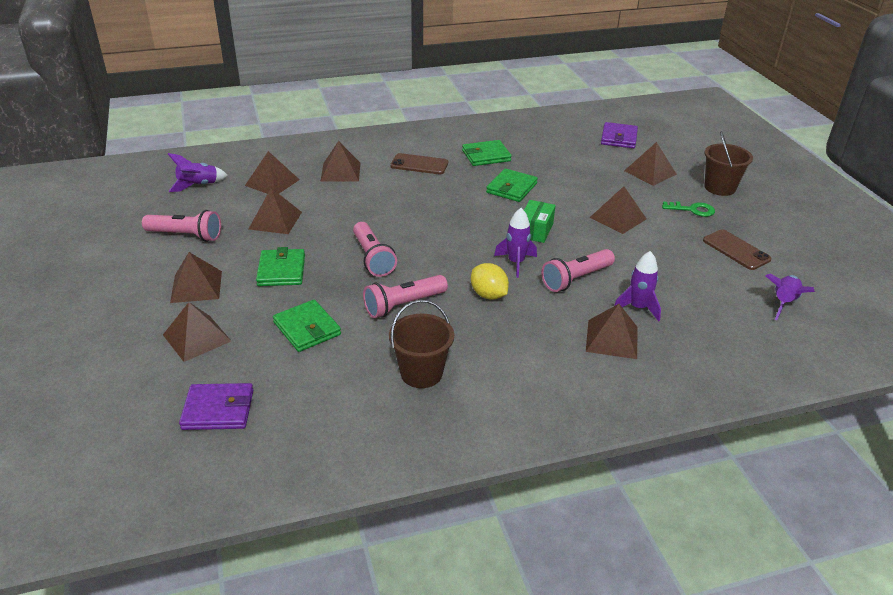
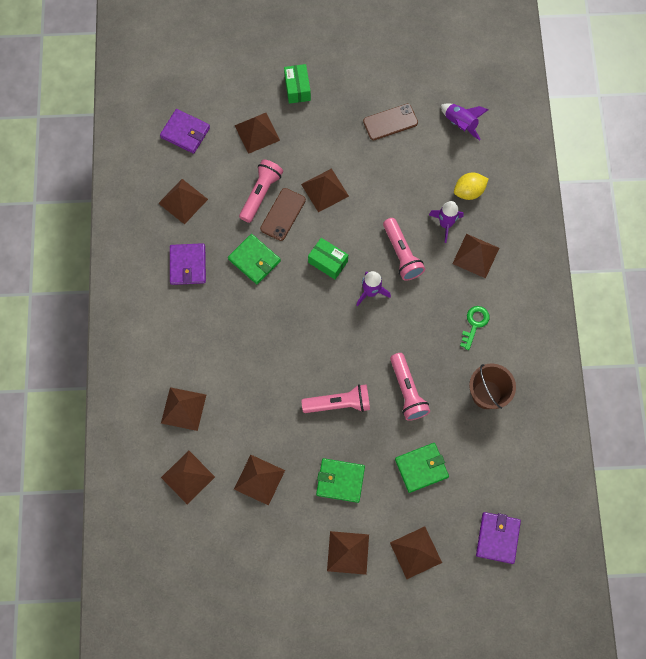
camera: 75 degrees left, 35 degrees up
pink flashlight [142,210,221,242] -> pink flashlight moved to [239,159,283,223]
purple rocket [168,153,228,192] -> none
brown phone [390,153,448,174] -> brown phone moved to [260,188,306,241]
green wallet [462,140,512,166] -> purple wallet [170,243,206,285]
yellow lemon [471,263,509,300] -> yellow lemon moved to [454,173,488,200]
green key [662,201,715,217] -> green key moved to [460,306,490,350]
brown bucket [704,131,753,196] -> green box [284,64,311,104]
none -> brown pyramid [158,179,208,224]

